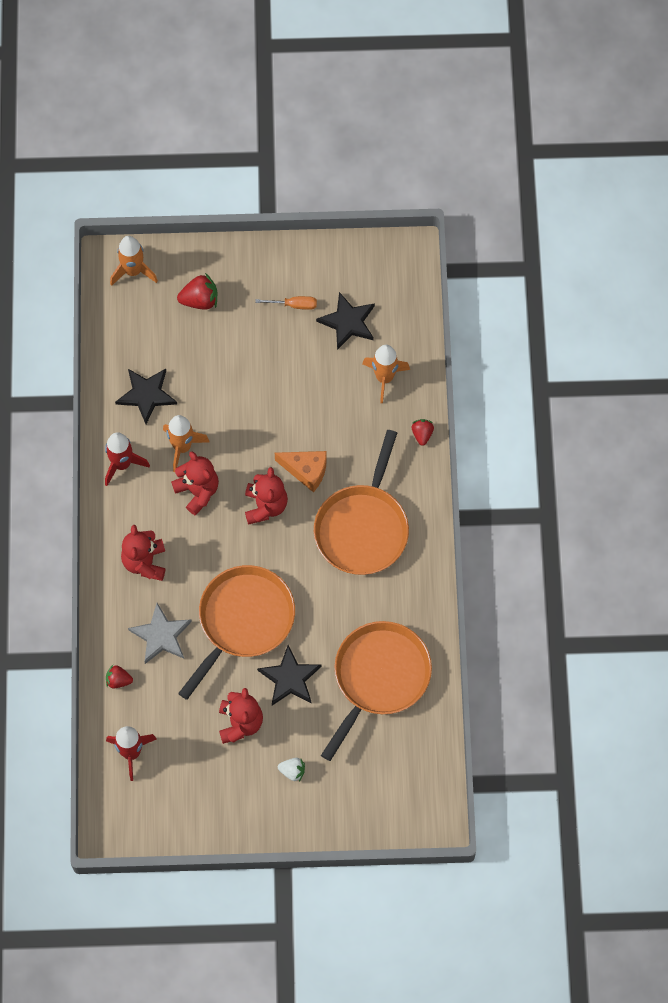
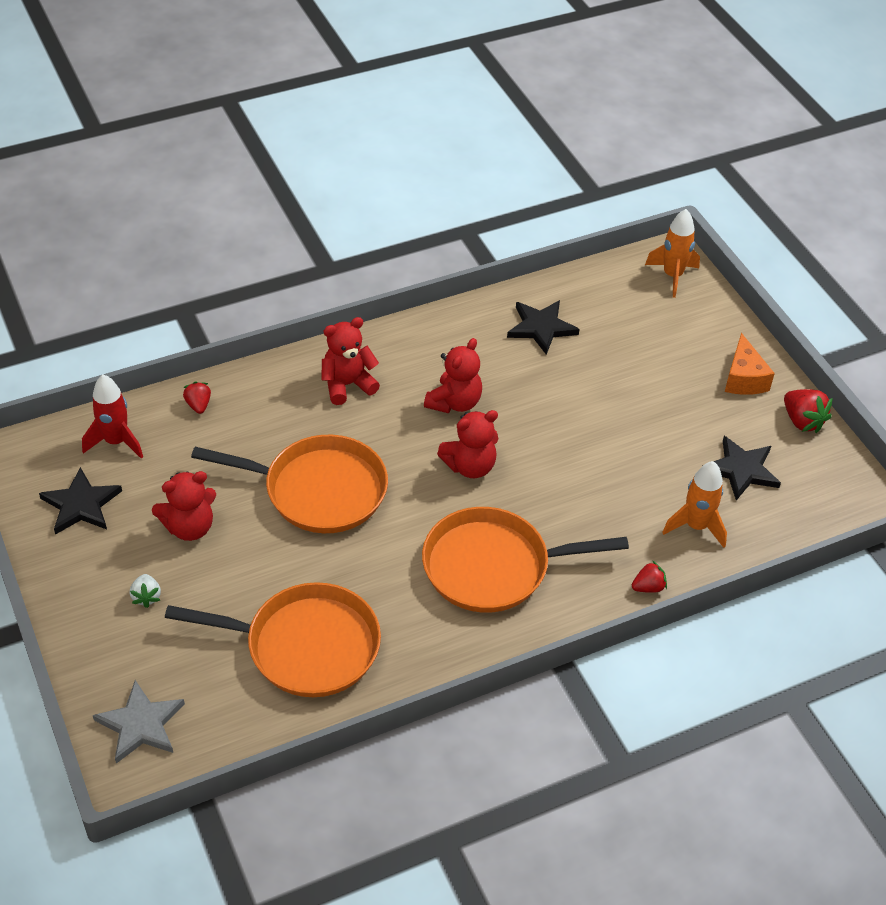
camera: 65 degrees right, 20 degrees down
red rocket [105,432,150,486] -> none
grey star [128,603,192,664] -> grey star moved to [93,680,185,763]
orange rocket [163,415,209,472] -> none
red strawberry [177,273,217,310] -> red strawberry moved to [784,389,833,433]
orange screwdriver [255,296,317,310] -> none
black star [257,645,321,706] -> black star moved to [39,467,122,535]
orange cheese [275,451,327,493] -> orange cheese moved to [725,333,775,395]

